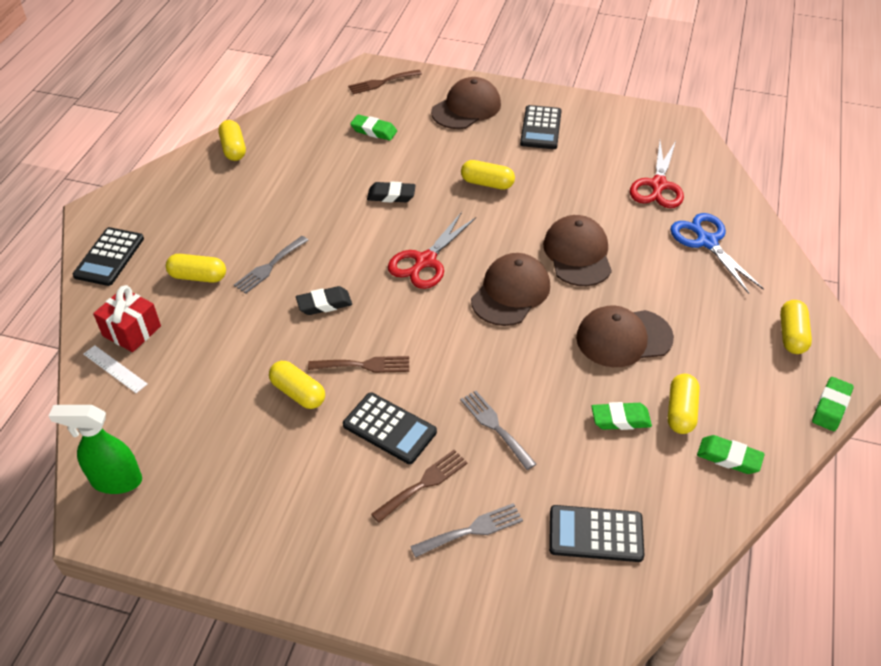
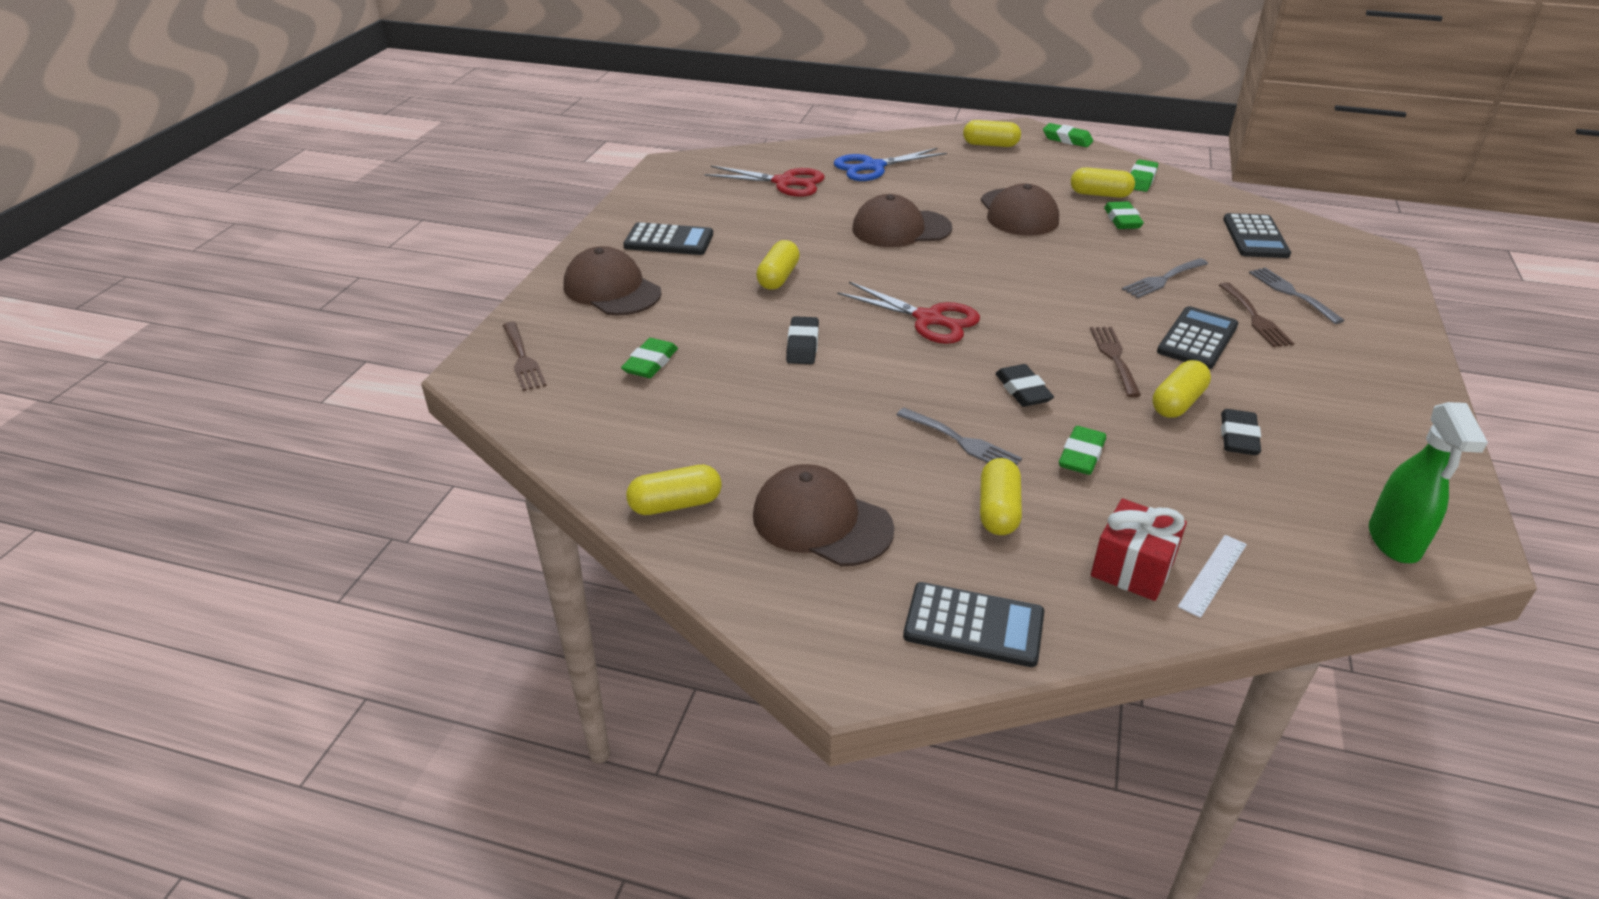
camera: 90 degrees left, 10 degrees down
brown fork [371,450,468,523] -> brown fork turned 150 degrees counterclockwise [1219,282,1294,347]
brown cap [471,253,550,326] -> brown cap moved to [753,464,894,566]
none -> green eraser [1059,426,1106,475]
none -> black eraser [1221,409,1261,455]

